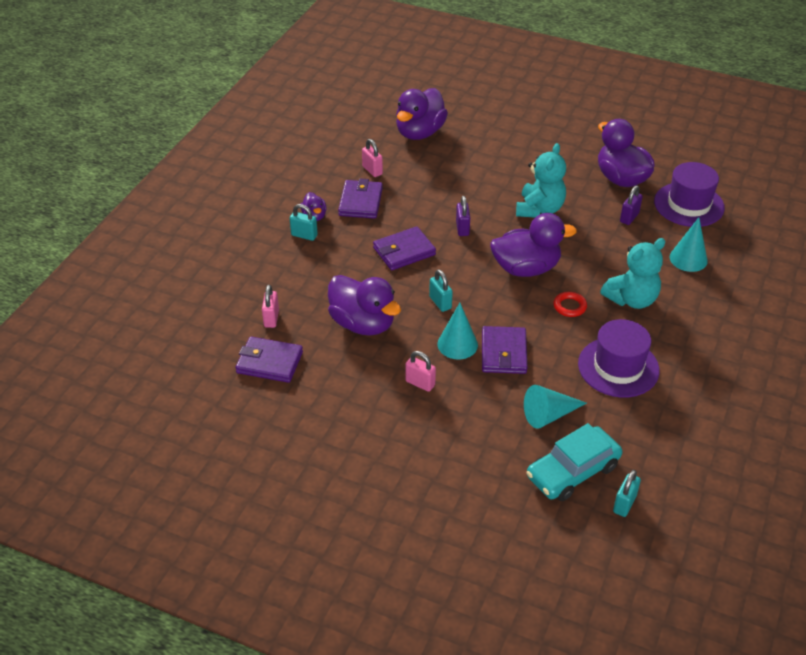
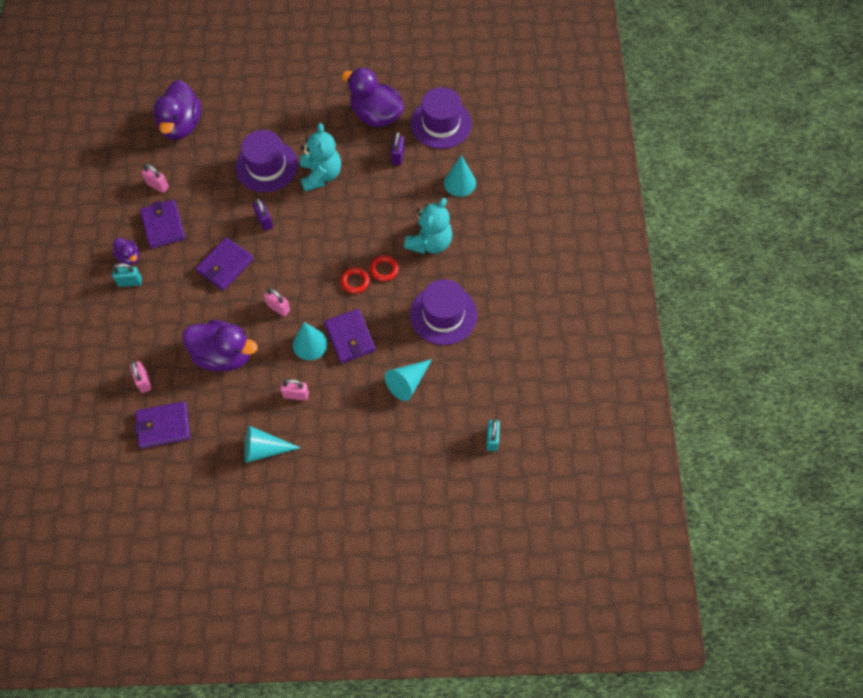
camera: 25 degrees left, 20 degrees up
turquoise padlock [429,269,453,312] -> pink padlock [264,288,290,317]
purple duck [490,213,577,277] -> none
turquoise car [527,423,622,501] -> none
none -> purple hat [235,130,298,192]
none -> turquoise cone [245,426,301,463]
none -> red ring [341,267,370,294]

